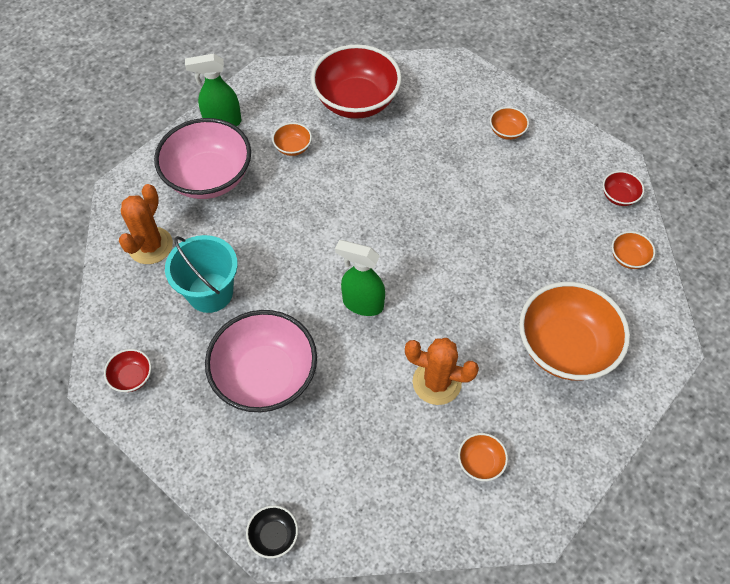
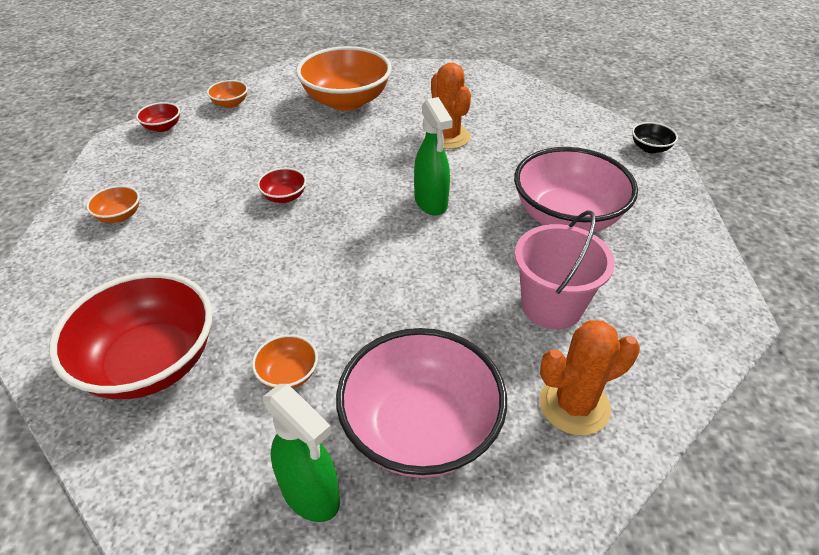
camera: 130 degrees left, 15 degrees down
red bowl [104,349,151,392] -> red bowl moved to [257,168,307,203]
turquoise bucket [165,235,238,313] -> pink bucket [515,210,615,329]
orange bowl [458,433,508,481] -> none

